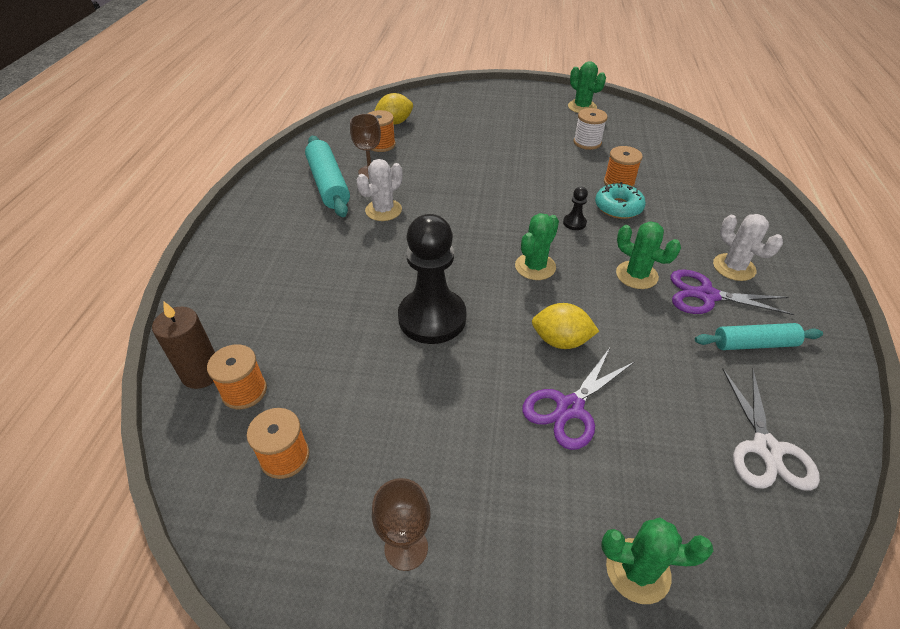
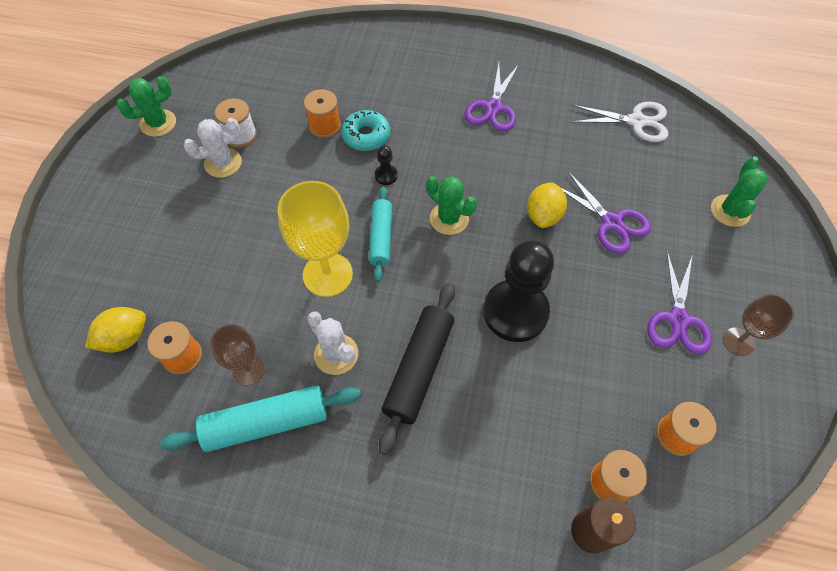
camera: 85 degrees left, 15 degrees up
yellow lemon [374,93,413,124] -> yellow lemon turned 75 degrees clockwise [85,307,146,353]
green cactus [616,221,681,289] -> none
turquoise rolling pin [695,323,823,350] -> turquoise rolling pin moved to [369,186,392,282]
white cactus [713,214,783,281] -> white cactus moved to [184,118,242,178]
none -> yellow goblet [278,181,353,297]
none -> black rolling pin [379,283,455,455]
none -> purple scissors [648,251,712,354]

